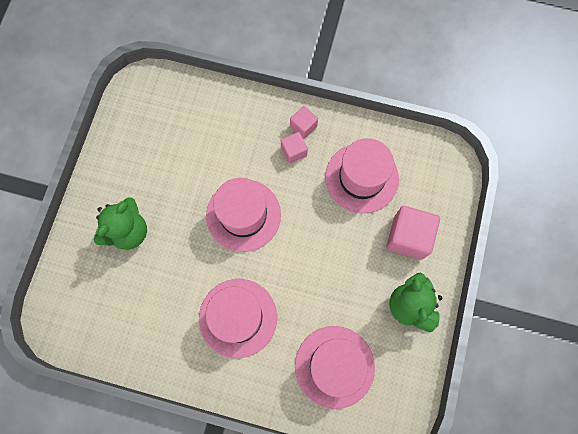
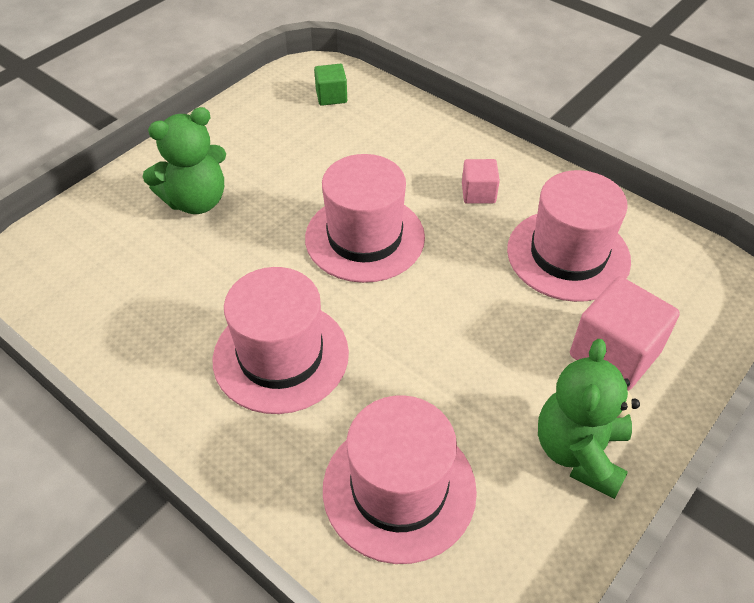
camera: 25 degrees right, 25 degrees down
pink cube [290,106,318,139] -> none
none -> green cube [314,64,347,106]

